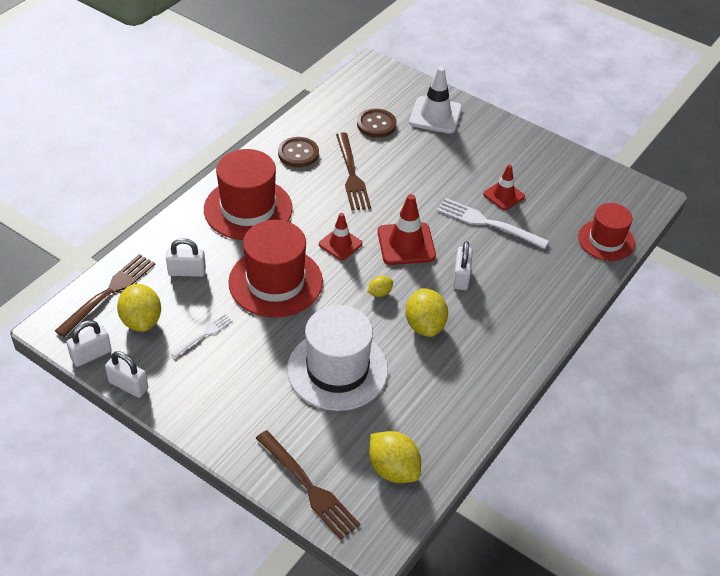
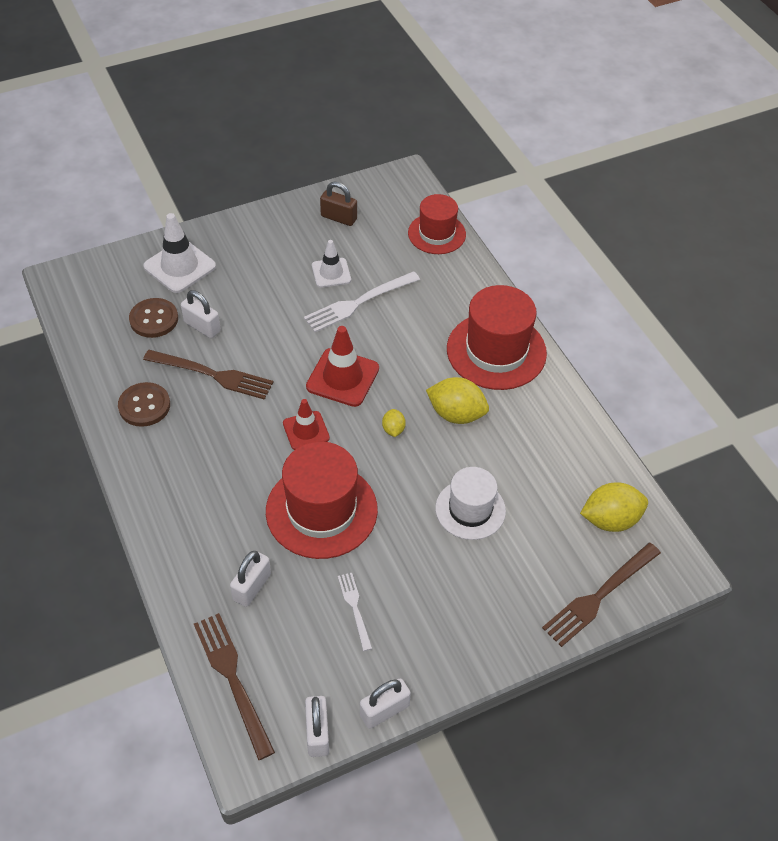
camera: 60 degrees left, 5 degrees up
yellow lemon [117,284,161,332] -> none
red hat [204,149,293,240] -> red hat moved to [447,285,547,390]
brown fork [256,430,360,540] -> brown fork turned 150 degrees clockwise [542,543,661,647]
white hat [287,305,388,411] -> white hat [435,467,506,540], size x0.63
white padlock [453,241,473,290] -> white padlock moved to [181,290,221,338]
red traffic cone [483,165,525,210] -> white traffic cone [312,240,351,288]
none -> brown padlock [320,182,357,226]

